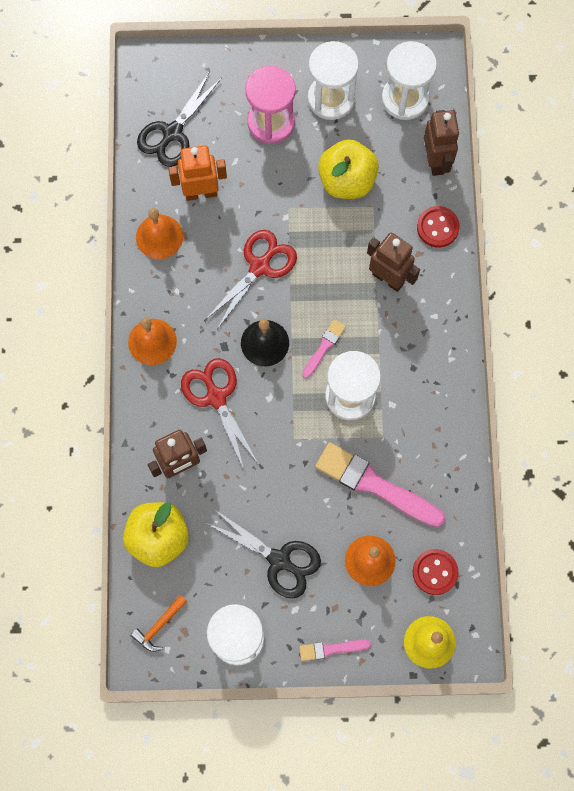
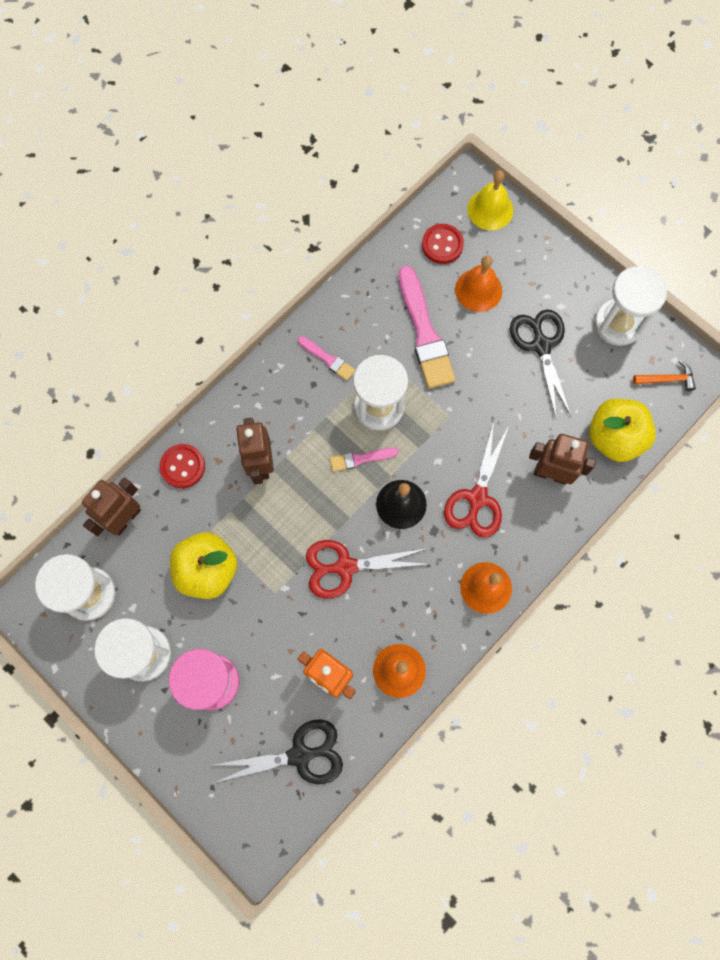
camera: 135 degrees left, 0 degrees up
pink brush [299,640,371,661] -> pink brush moved to [298,336,355,381]

